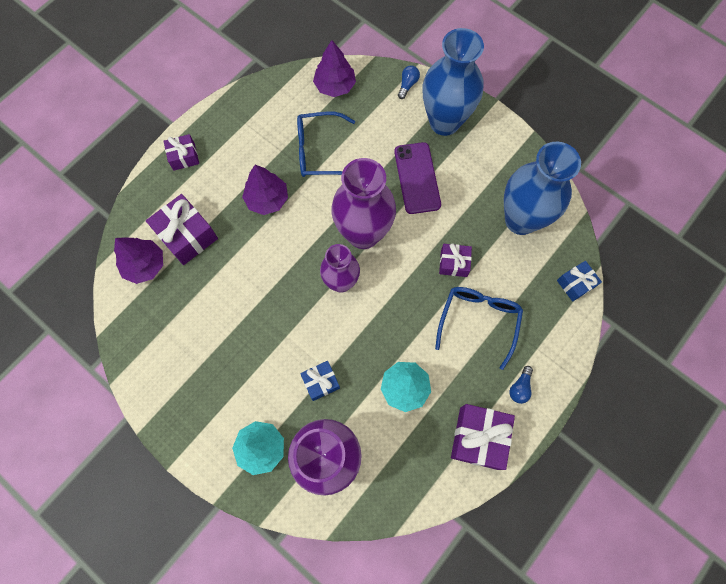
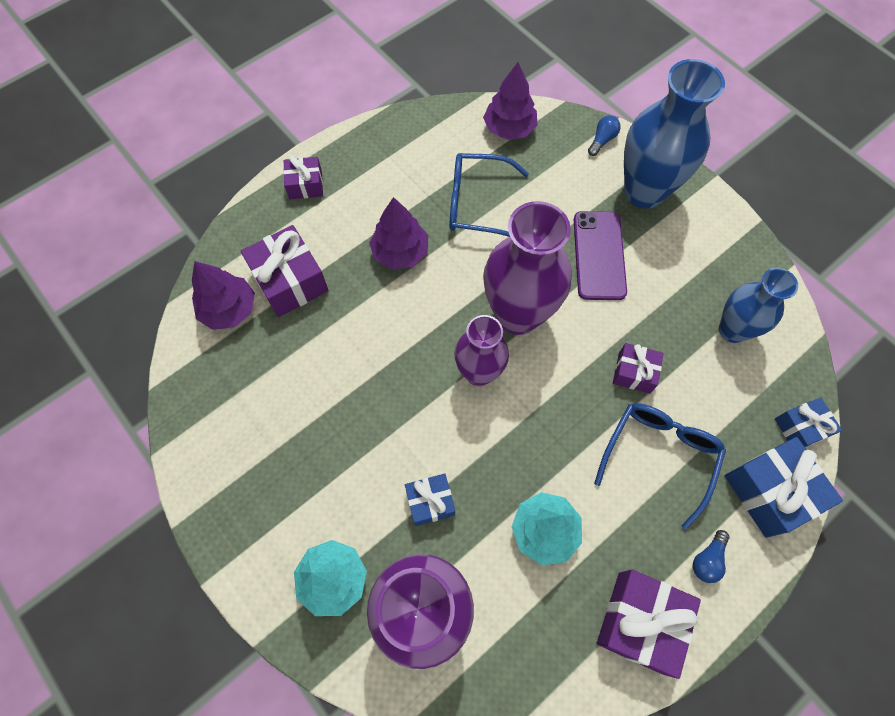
camera: 10 degrees right, 5 degrees down
blue vase [504,142,581,235] -> blue vase [719,268,798,343], size x0.62
none -> blue gift [725,437,843,538]

